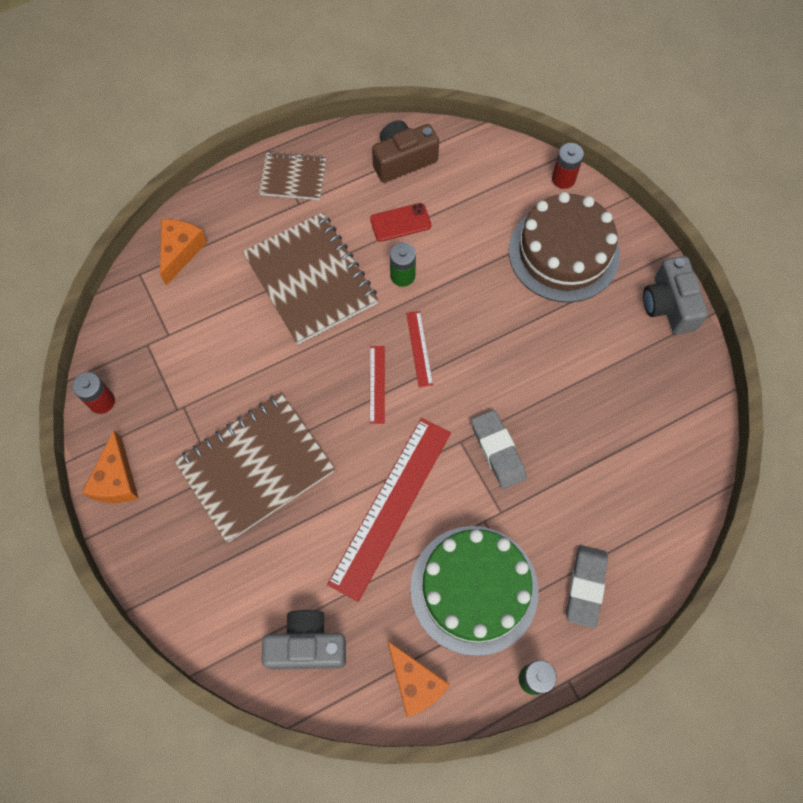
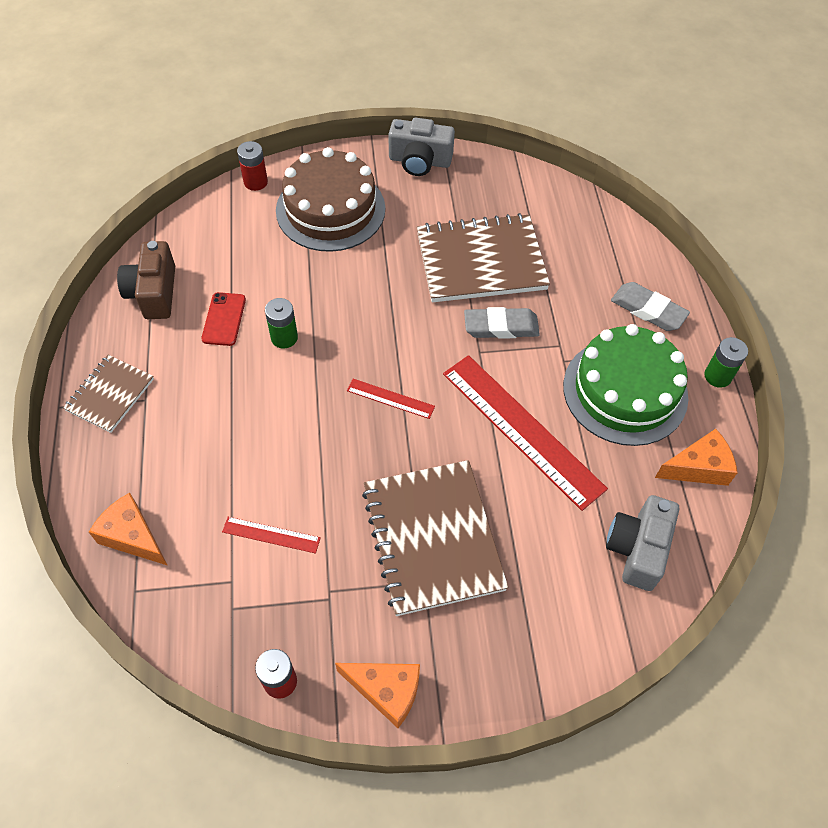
camera: 70 degrees left, 10 degrees down
brown notebook [243,212,378,345] -> brown notebook moved to [417,213,550,302]
red ruler [406,311,433,387] -> red ruler moved to [222,517,321,554]

